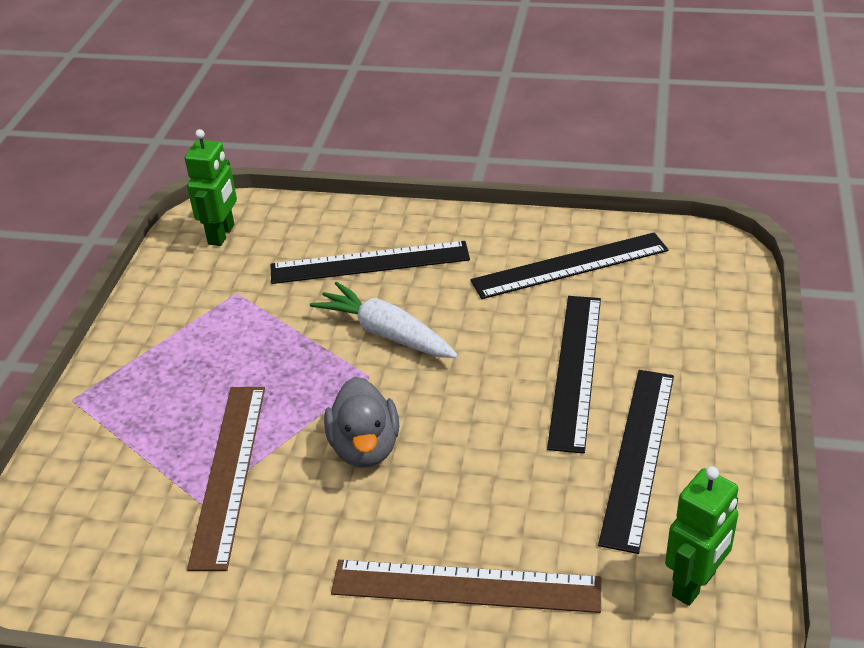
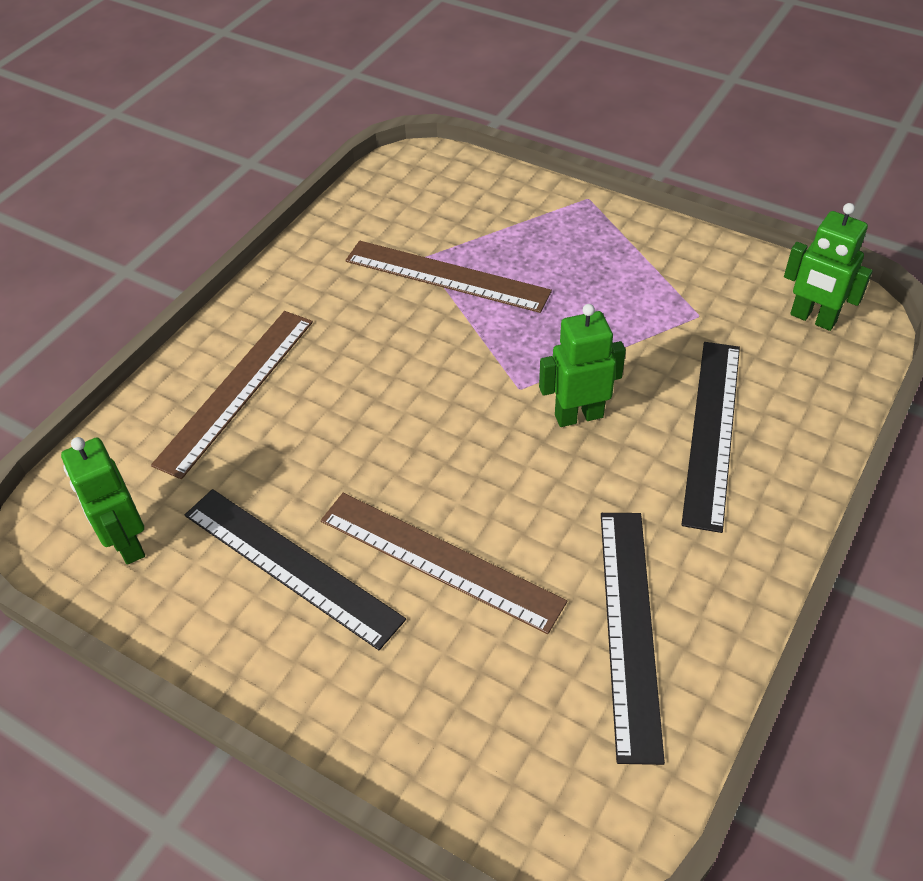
camera: 110 degrees right, 10 degrees up
white carrot [310,282,458,358] -> green robot [539,304,626,427]
grey duck [324,377,399,467] -> none
black ruler [547,296,601,454] -> brown ruler [321,493,567,634]

